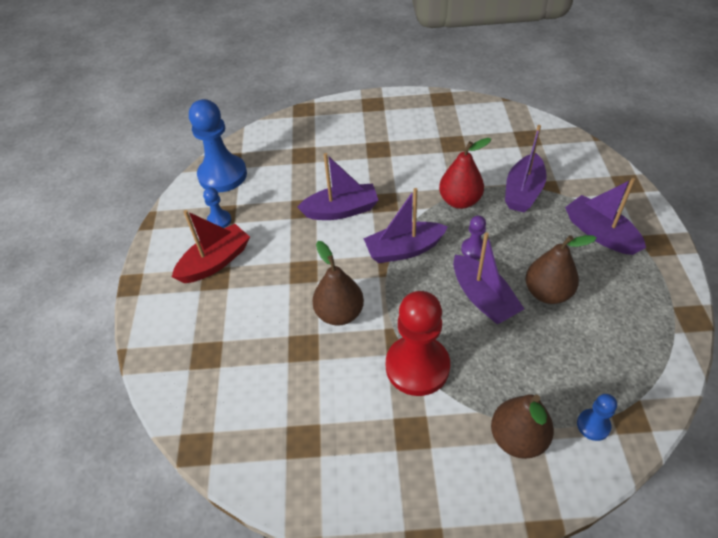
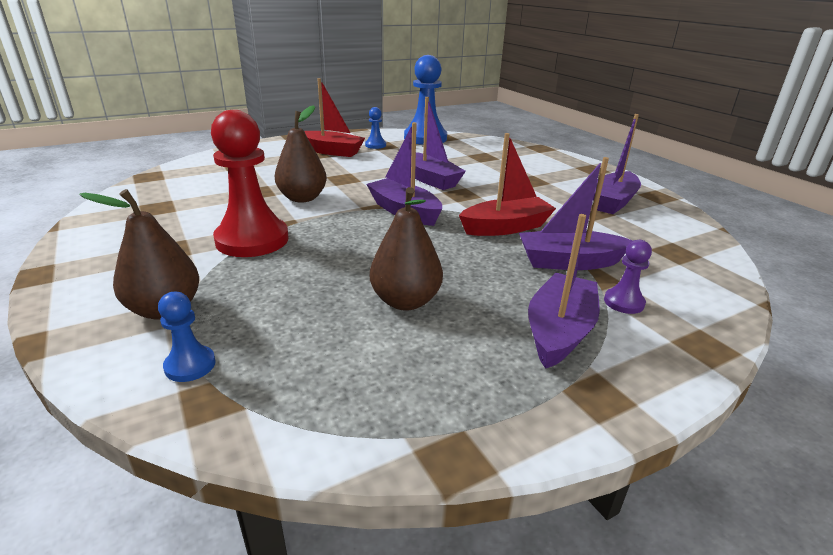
camera: 60 degrees right, 20 degrees down
red pear [439,138,491,209] -> red boat [459,133,556,236]
purple boat [453,232,524,324] -> purple boat moved to [593,114,641,214]
purple pawn [461,215,486,260] -> purple pawn moved to [604,240,652,314]

